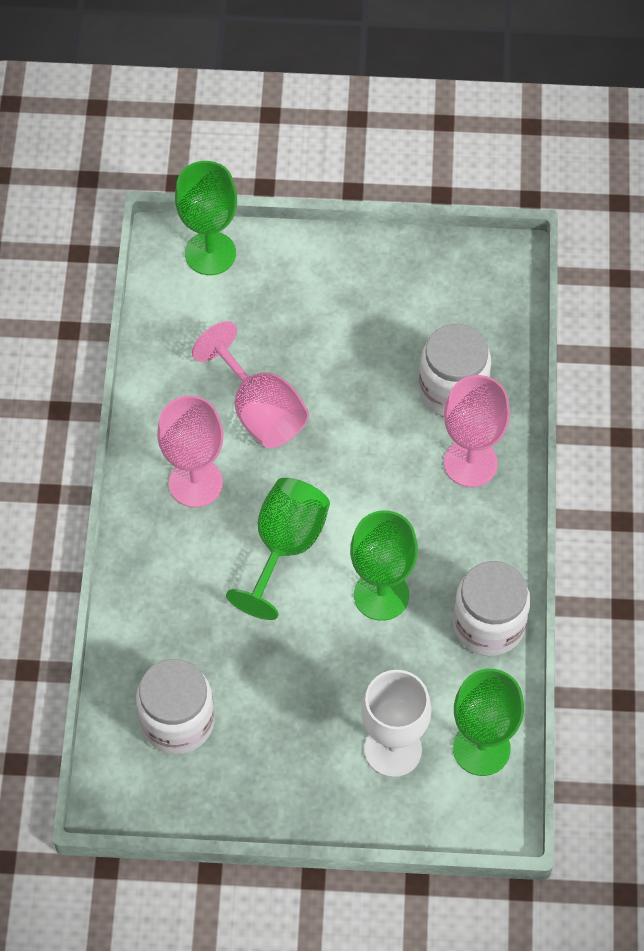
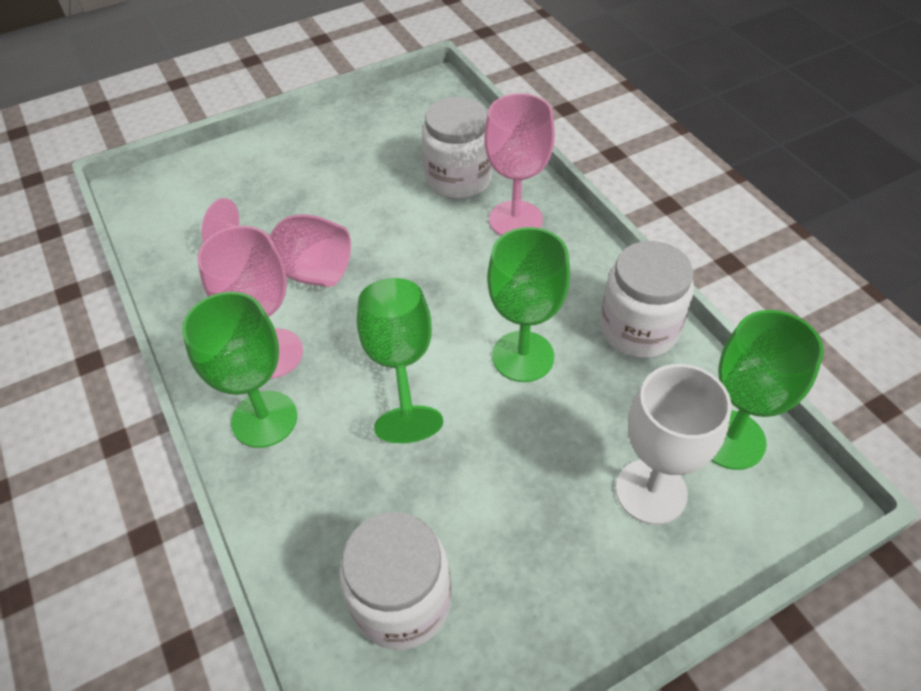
camera: 30 degrees left, 10 degrees down
green goblet [175,161,237,275] -> green goblet moved to [182,292,297,448]

